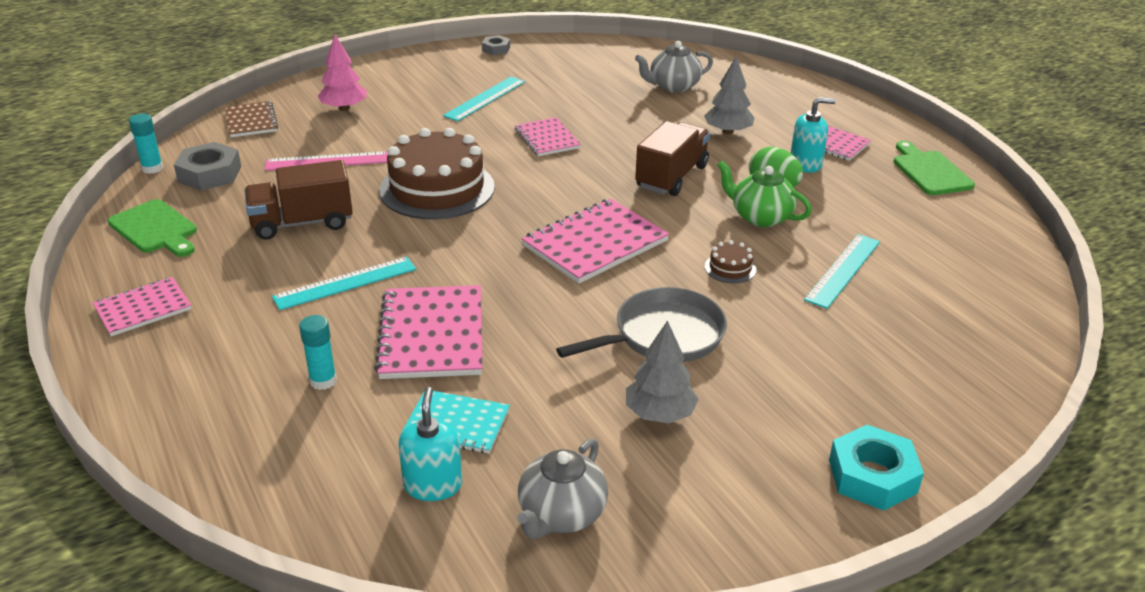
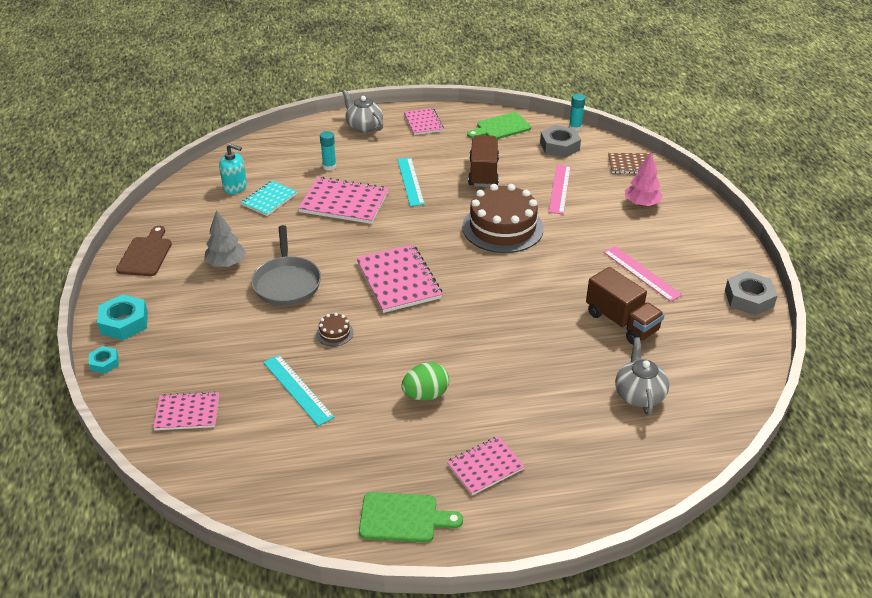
camera: 110 degrees right, 5 degrees up
turquoise ruler [443,77,525,121] -> pink ruler [603,246,682,302]
grey nut [482,35,510,55] -> grey nut [725,271,778,316], size x1.76
pink notebook [515,117,581,156] -> pink notebook moved to [153,391,219,430]
grey teapot [517,438,608,539] -> grey teapot moved to [342,90,383,133]
brown truck [635,121,710,196] -> brown truck moved to [586,267,664,344]
grey tree [704,56,755,135] -> none
green teapot [717,161,812,227] -> none
turquoise soap dispenser [791,97,836,173] -> none
none -> turquoise nut [89,346,119,374]
none -> brown cutting board [116,226,172,276]

